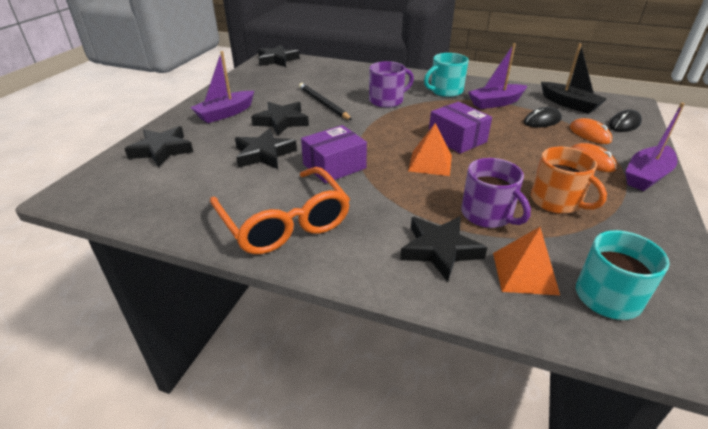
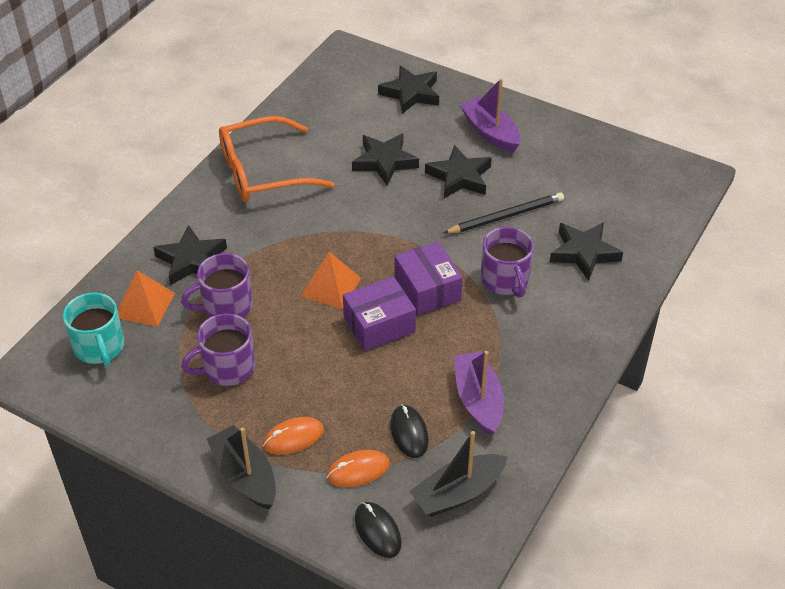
camera: 100 degrees right, 10 degrees up
black star [258,44,300,67] -> black star moved to [550,222,623,281]
purple box [301,125,367,183] -> purple box moved to [394,241,463,315]
turquoise mug [424,53,469,97] -> none
orange mug [531,147,607,214] -> purple mug [181,313,255,386]
purple boat [625,103,685,191] -> black boat [207,425,276,509]

